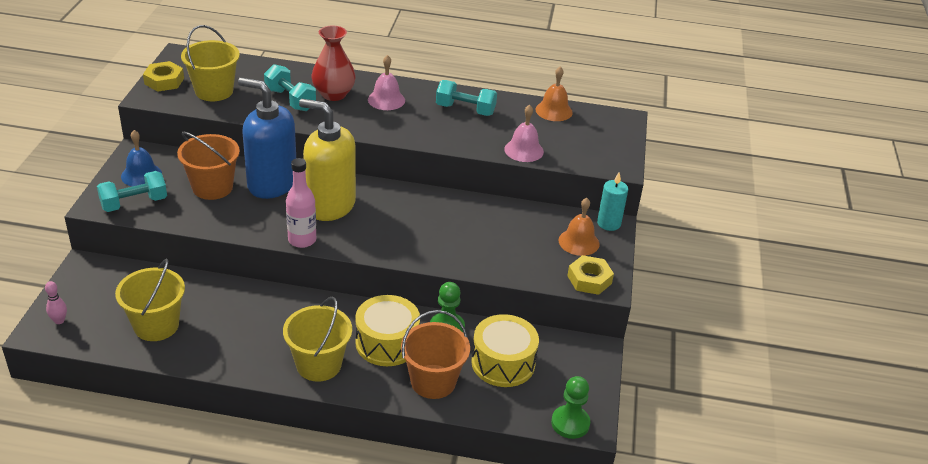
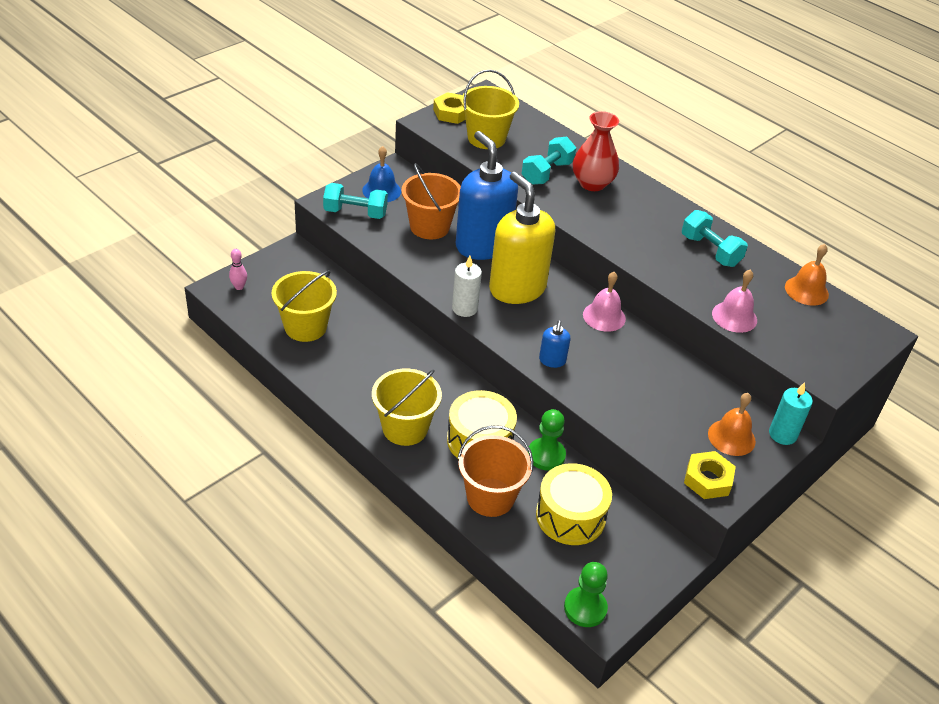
camera: 35 degrees right, 5 degrees up
turquoise dumbbell [264,64,316,111] -> turquoise dumbbell turned 45 degrees clockwise [522,137,576,185]
pink bottle [286,158,316,248] -> white candle [452,255,482,317]
pink bell [368,55,405,110] -> pink bell moved to [583,272,626,332]
none -> blue soap dispenser [539,321,571,368]

